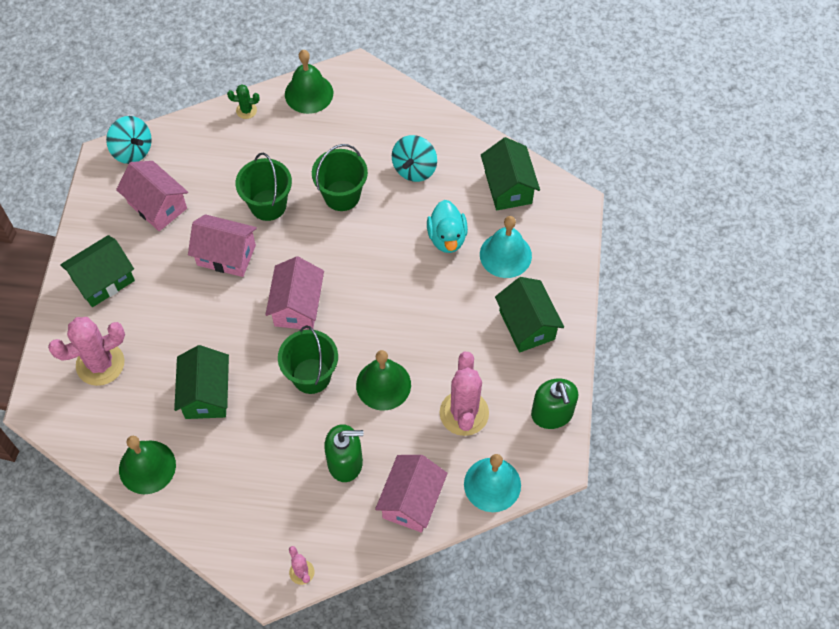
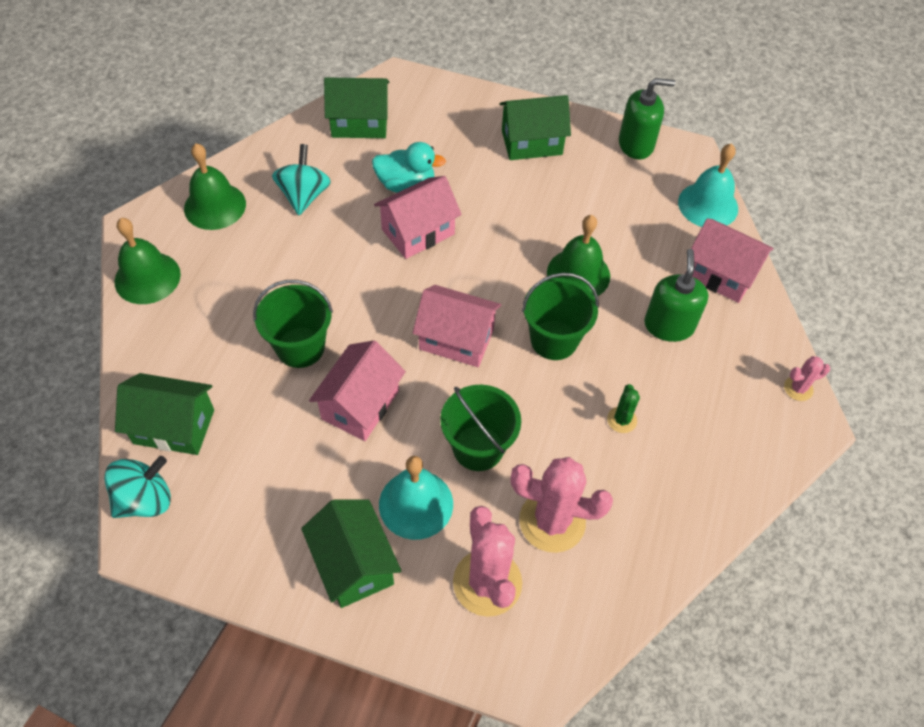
camera: 80 degrees left, 5 degrees down
pink house [116,161,188,231] -> pink house moved to [374,176,462,259]
green bell [119,436,176,494] -> green bell moved to [184,143,246,230]
green house [174,345,229,419] -> green house moved to [115,373,214,455]
green cactus [227,84,259,119] -> green cactus moved to [607,384,640,433]
green bucket [312,144,368,211] -> green bucket moved to [440,385,521,471]
turquoise spinning top [392,135,437,182] -> turquoise spinning top turned 120 degrees counterclockwise [272,144,331,215]
pink cactus [440,352,489,436] -> pink cactus moved to [510,457,613,553]
turquoise bell [480,216,532,278] -> turquoise bell moved to [379,456,453,540]

